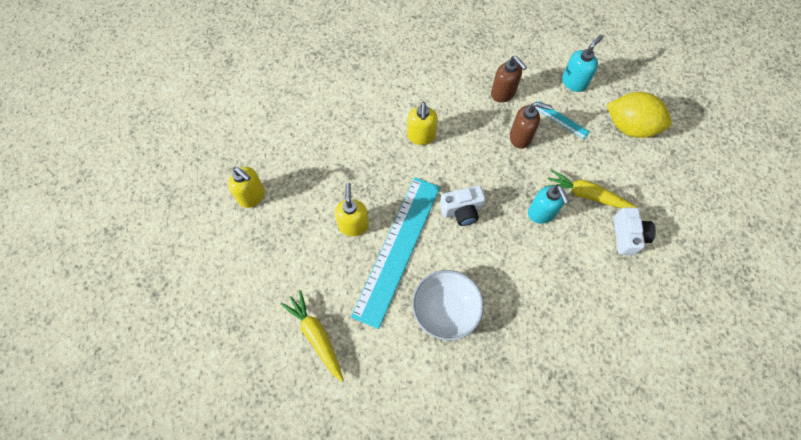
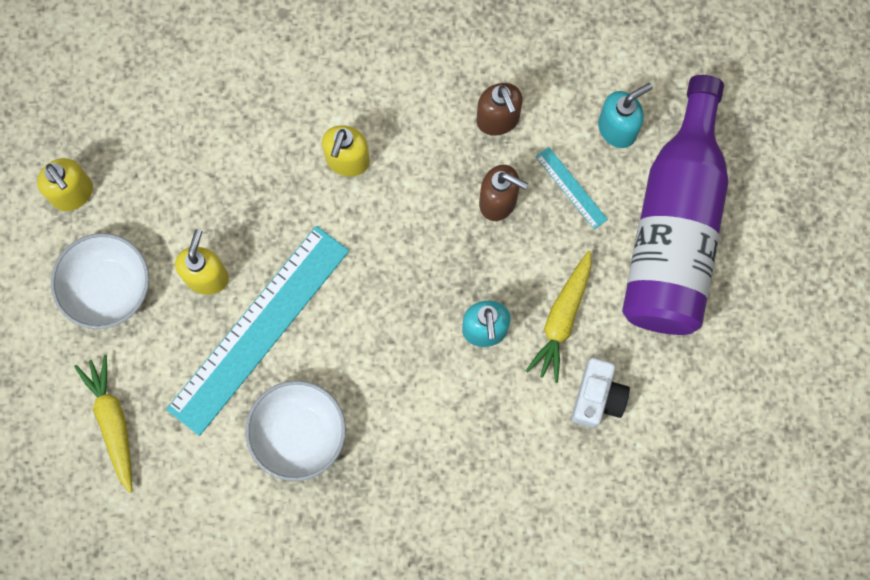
camera: 15 degrees right, 10 degrees up
white camera [440,185,485,226] -> none
yellow carrot [545,169,637,209] -> yellow carrot turned 105 degrees counterclockwise [526,251,591,383]
yellow lemon [607,92,672,138] -> purple bottle [622,75,728,335]
none -> white bowl [51,233,149,329]

